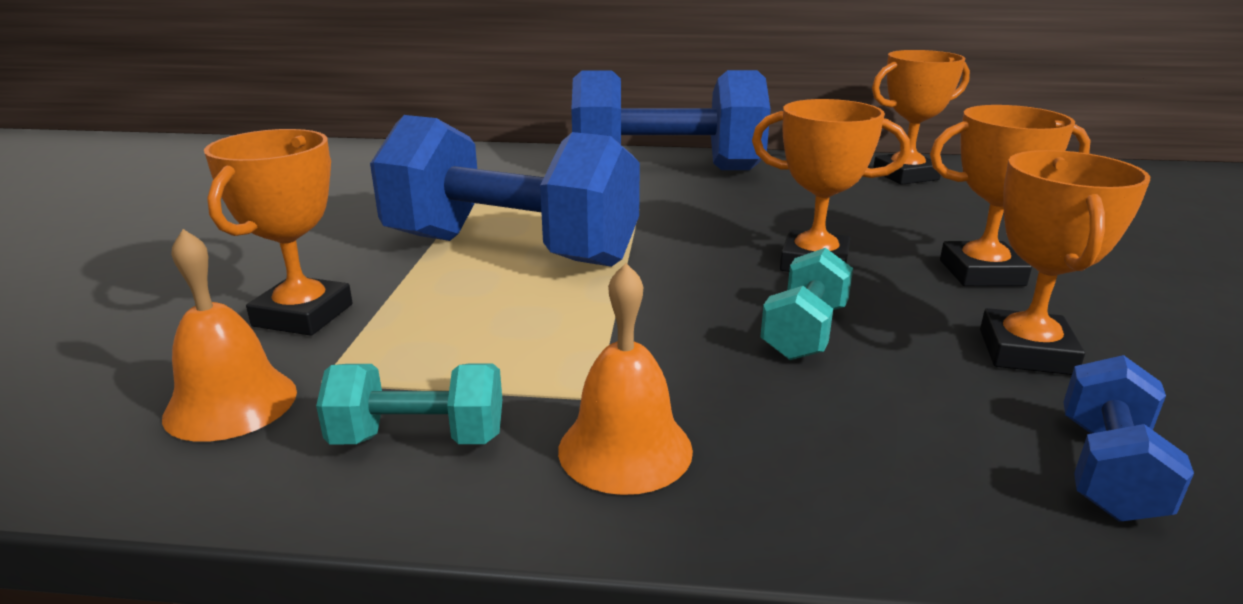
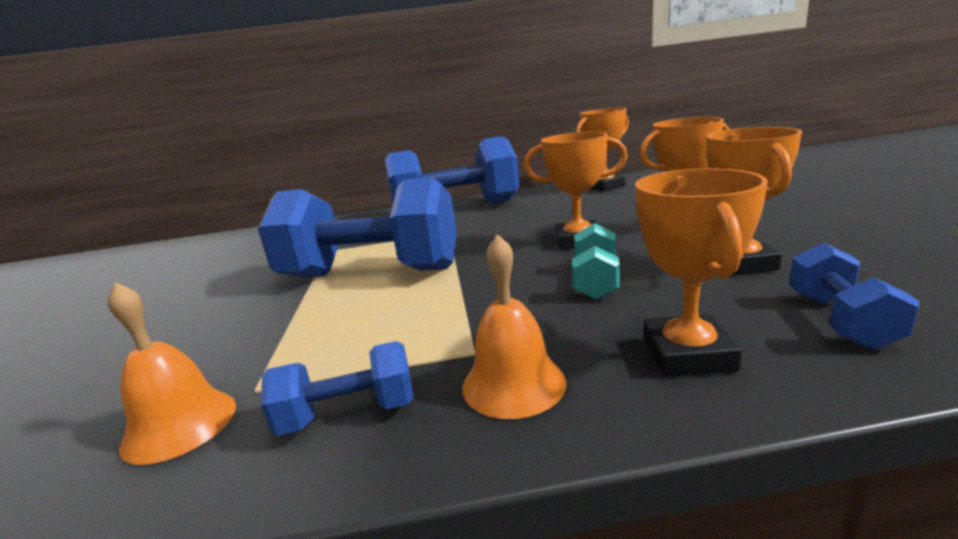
camera: 10 degrees left, 5 degrees down
orange trophy [204,129,353,336] -> orange trophy moved to [635,168,768,376]
turquoise dumbbell [316,364,502,444] -> blue dumbbell [261,341,414,436]

